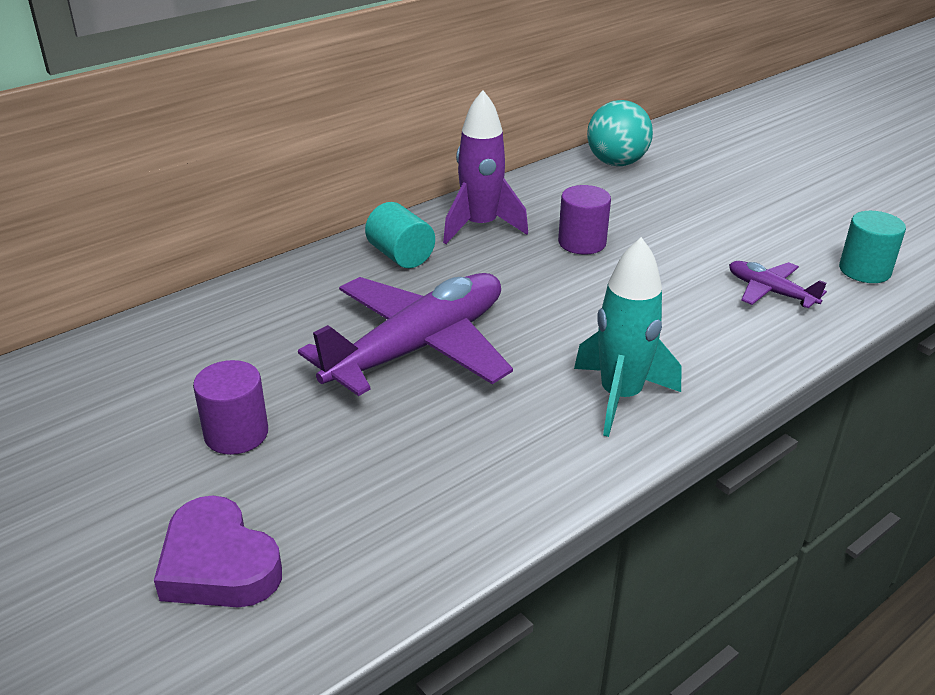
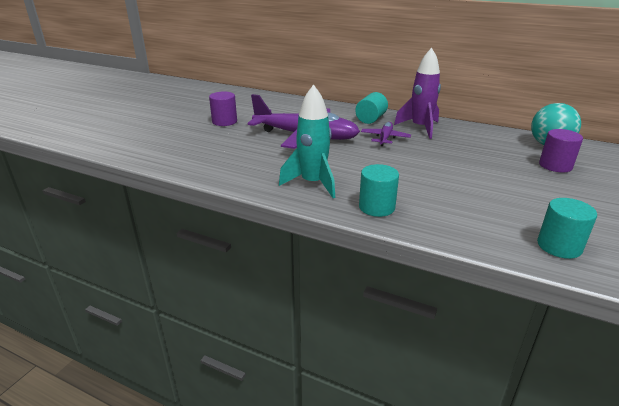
camera: 65 degrees right, 5 degrees down
purple heart [154,496,282,607] -> none
purple cylinder [558,185,611,255] -> purple cylinder moved to [539,129,583,172]
purple plane [729,261,827,308] -> purple plane moved to [361,122,411,146]
none -> turquoise cylinder [359,164,399,217]

